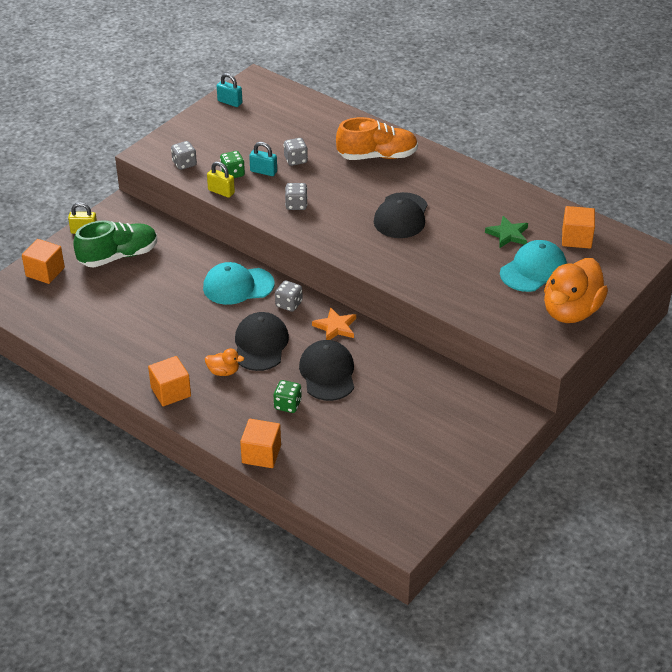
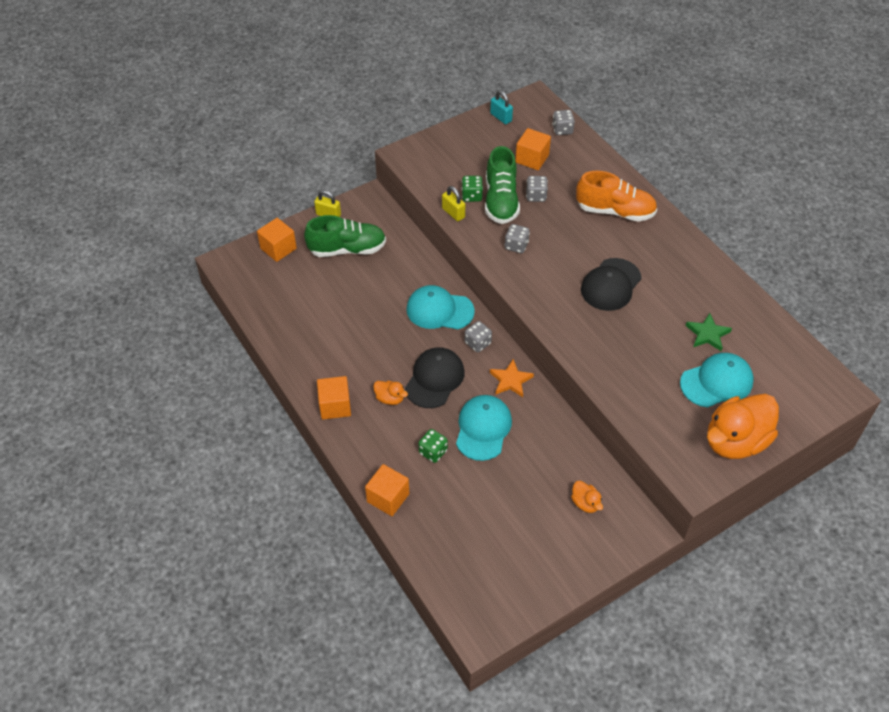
camera: 20 degrees right, 10 degrees up
grey dice [171,141,197,170] -> grey dice moved to [552,110,575,135]
turquoise padlock [249,142,277,176] -> green shoe [485,146,520,224]
black cap [299,340,354,401] -> turquoise cap [456,395,512,461]
orange cube [562,206,595,249] -> orange cube moved to [515,128,551,170]
none -> orange duck [571,481,603,513]

